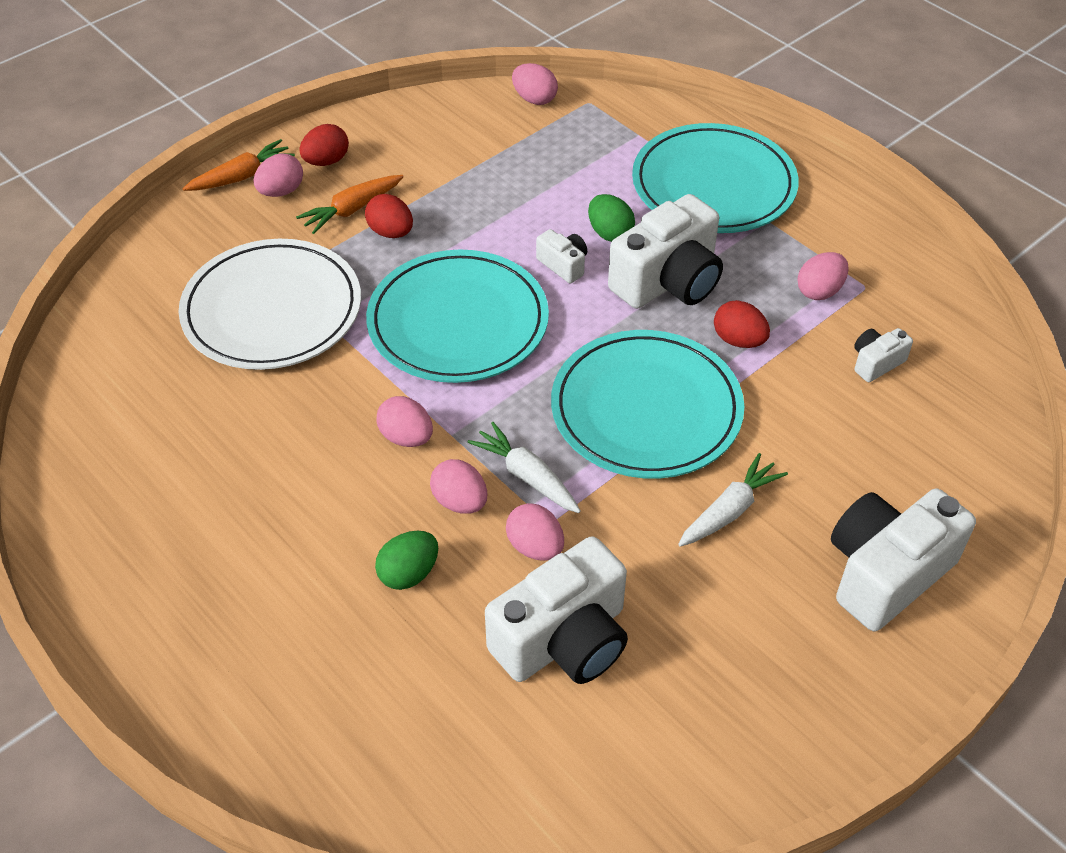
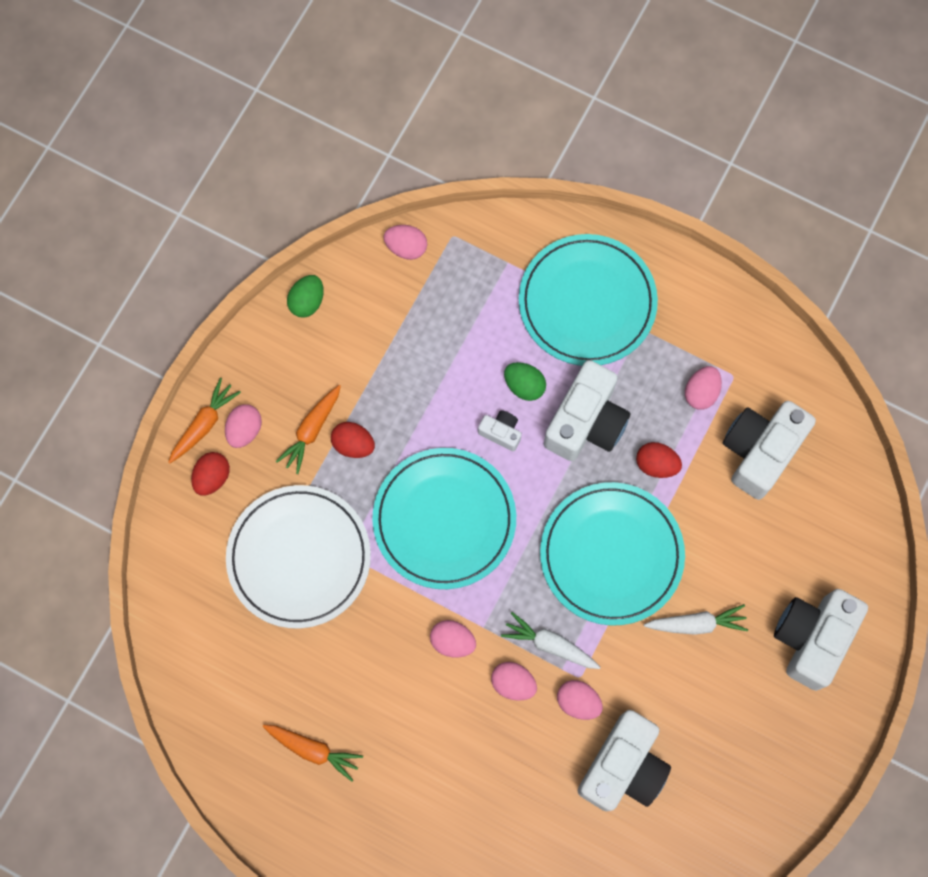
camera: 20 degrees left, 25 degrees up
red egg [299,124,349,166] -> red egg moved to [191,452,230,495]
green egg [375,531,438,590] -> green egg moved to [287,275,324,318]
white carrot [678,453,788,547] -> white carrot turned 60 degrees clockwise [644,604,748,635]
white camera [854,328,913,382] -> white camera [723,401,816,500], size x2.15
none -> orange carrot [263,725,363,782]

